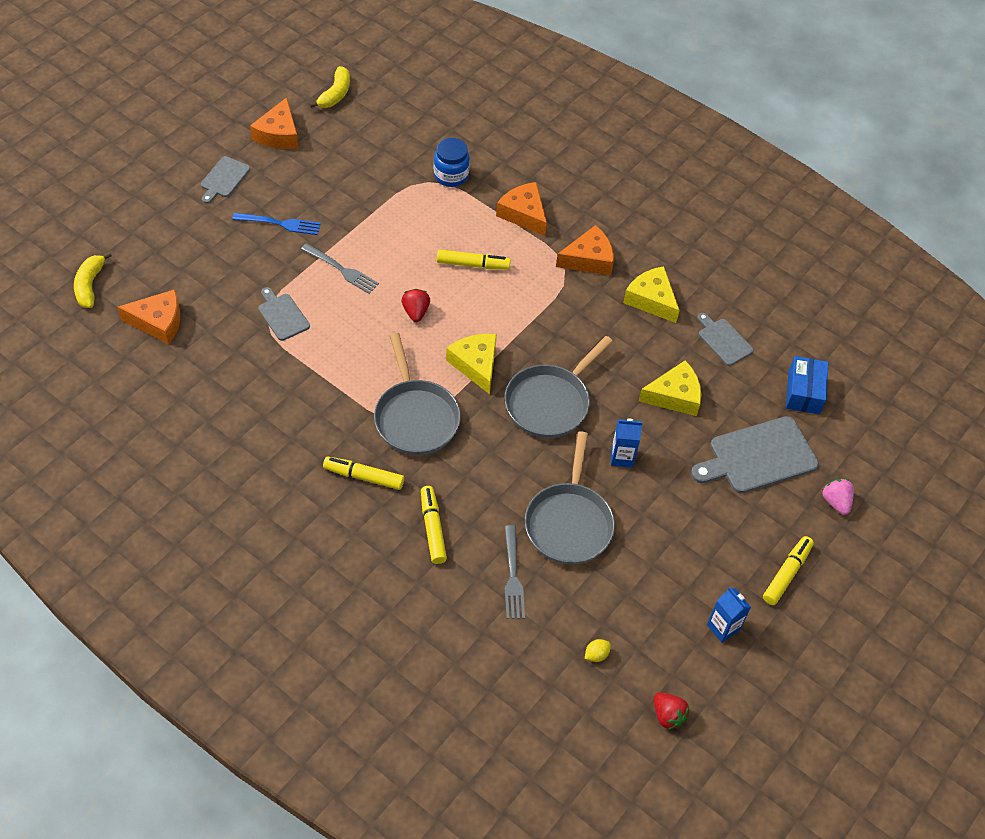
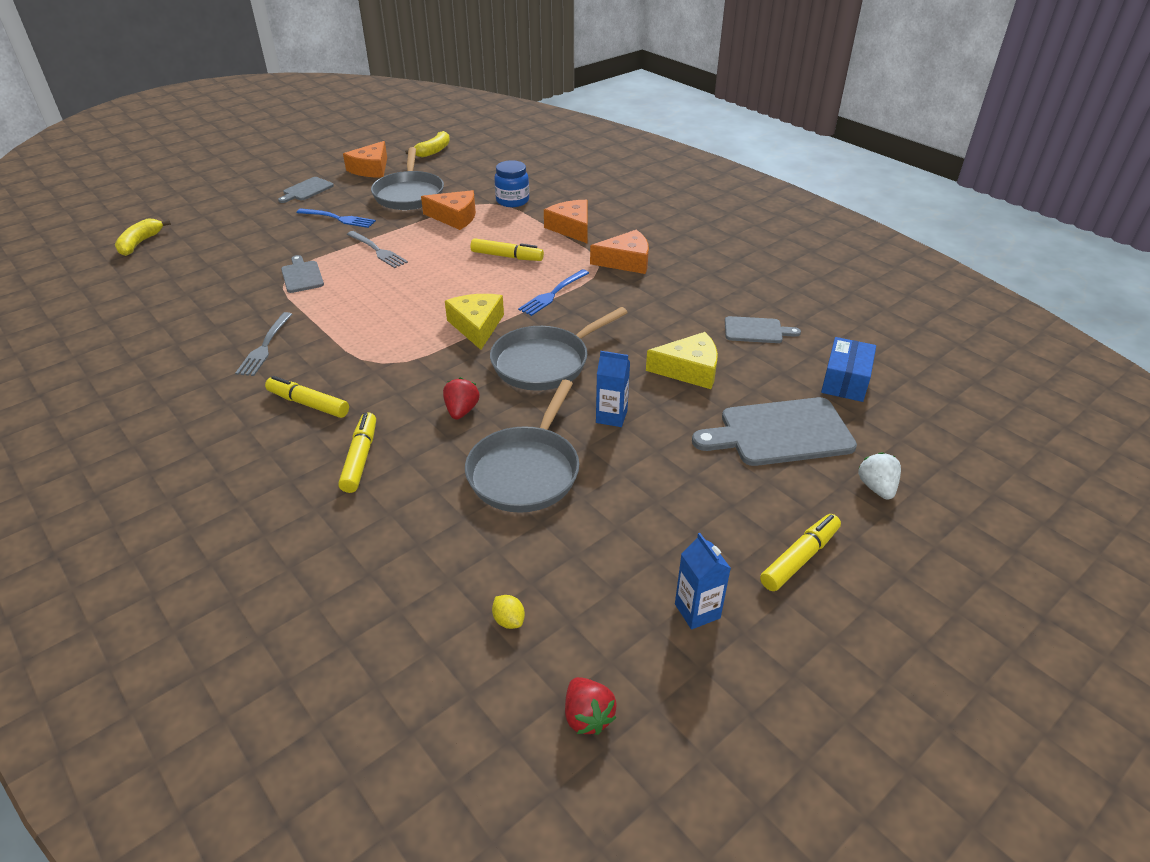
camera: 15 degrees right, 15 degrees down
orange cheese [117,289,180,344] -> orange cheese moved to [421,190,476,230]
grey pan [374,333,461,455] -> grey pan moved to [371,147,444,210]
red strawberry [401,289,430,322] -> red strawberry moved to [443,378,480,420]
grey fork [505,525,525,619] -> grey fork moved to [235,312,293,376]
yellow lemon [585,639,611,662] -> yellow lemon turned 75 degrees clockwise [492,595,525,629]
yellow cheese [623,266,680,323] -> none
grey cutting board [697,313,754,366] -> grey cutting board turned 120 degrees clockwise [725,316,801,343]
pink strawberry [822,479,854,515] -> white strawberry [858,452,901,500]
none -> blue fork [518,269,589,316]

